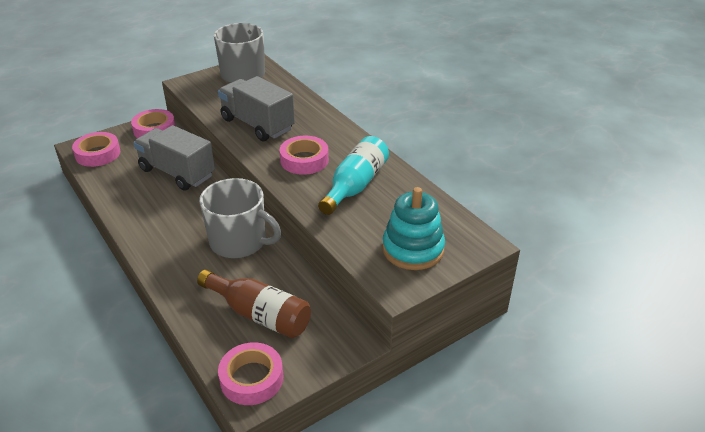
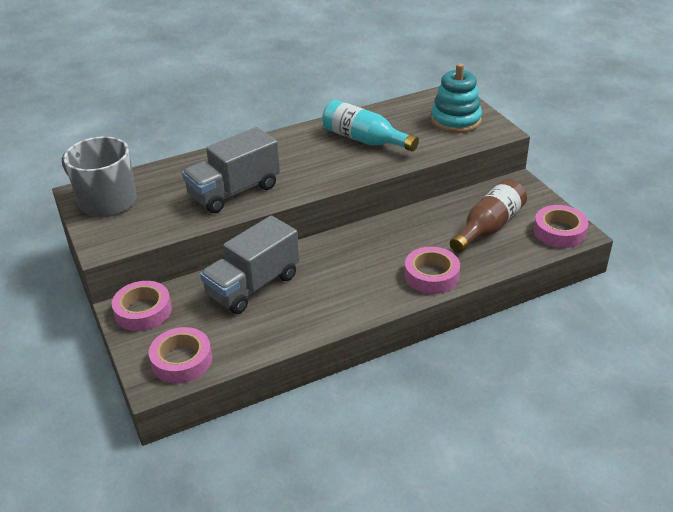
camera: 80 degrees left, 0 degrees up
grey mug [200,178,281,258] -> none
pink tape [279,136,329,175] -> pink tape moved to [405,247,460,294]

